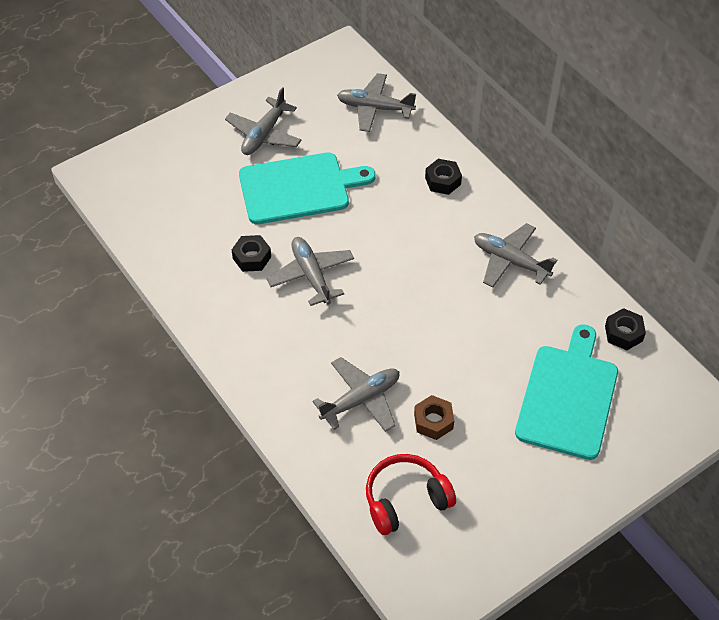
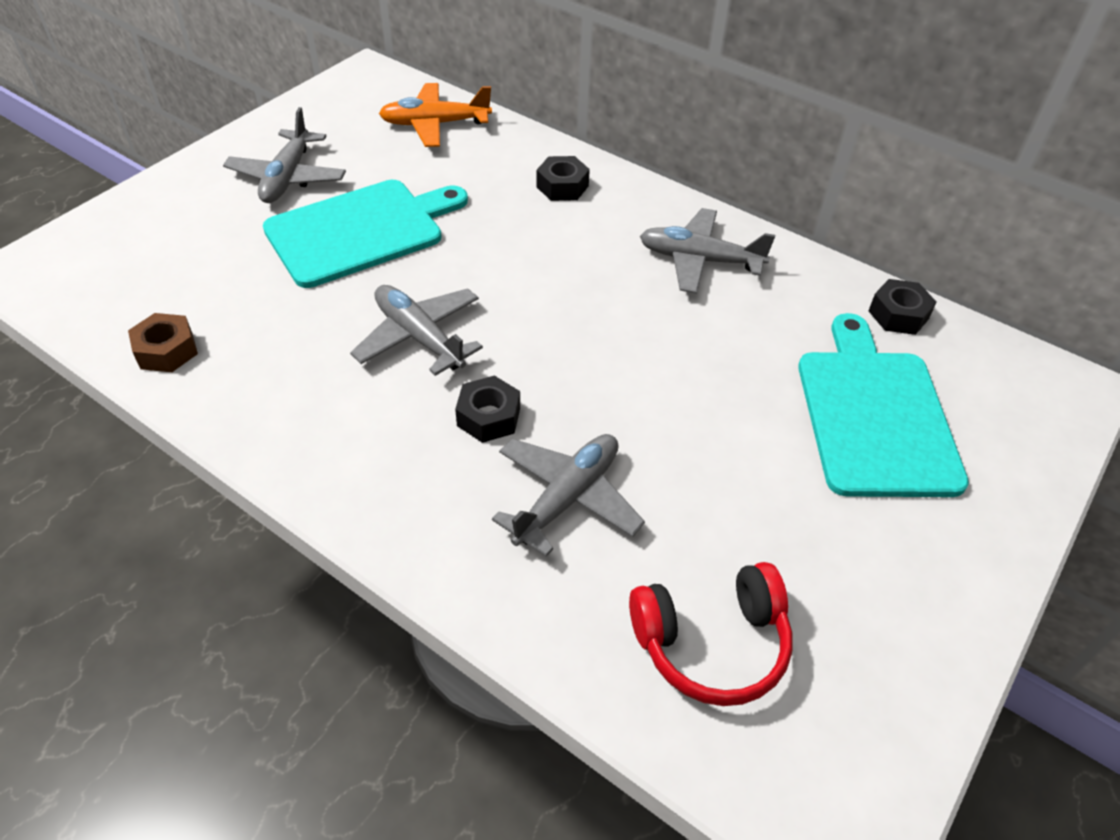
camera: 20 degrees left, 5 degrees down
black nut [232,235,271,272] -> black nut moved to [455,375,520,443]
grey plane [337,73,416,132] -> orange plane [379,83,492,147]
red headphones [366,454,456,535] -> red headphones turned 150 degrees counterclockwise [629,562,792,706]
brown nut [414,395,454,440] -> brown nut moved to [128,313,198,372]

